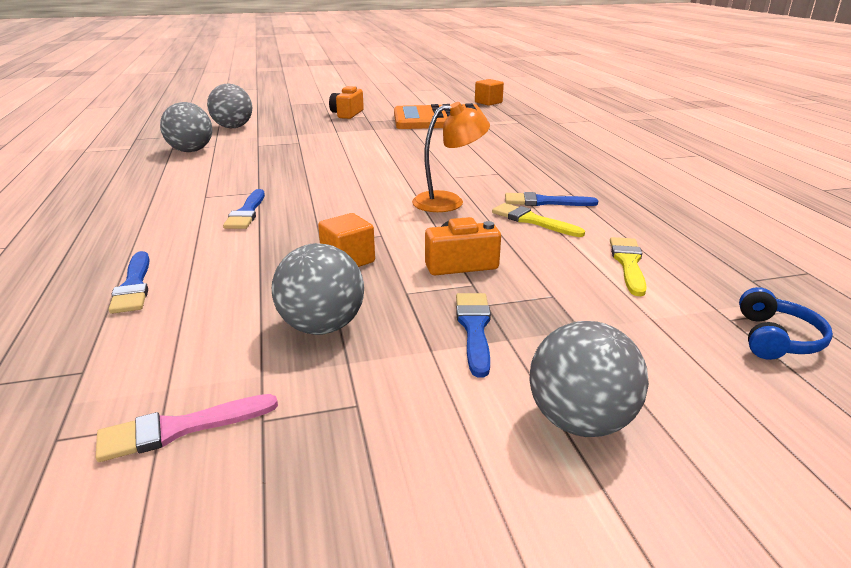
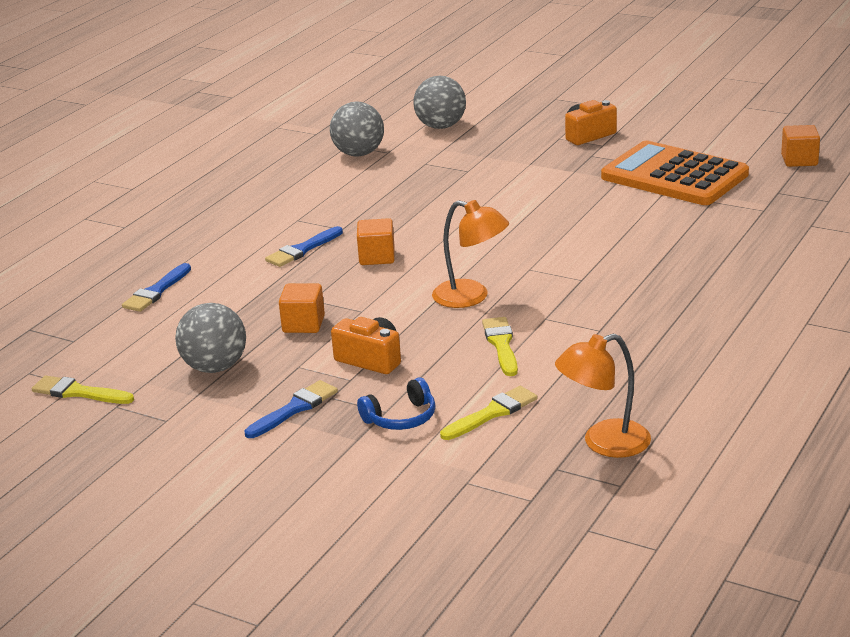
camera: 45 degrees right, 0 degrees up
pink brush [95,394,278,462] -> yellow brush [32,375,134,404]
blue brush [505,192,598,206] -> none
grey ball [529,321,649,437] -> none
blue headphones [739,287,833,360] -> blue headphones moved to [357,377,436,430]
none -> orange cube [357,218,395,265]
none -> orange lamp [555,333,651,458]

